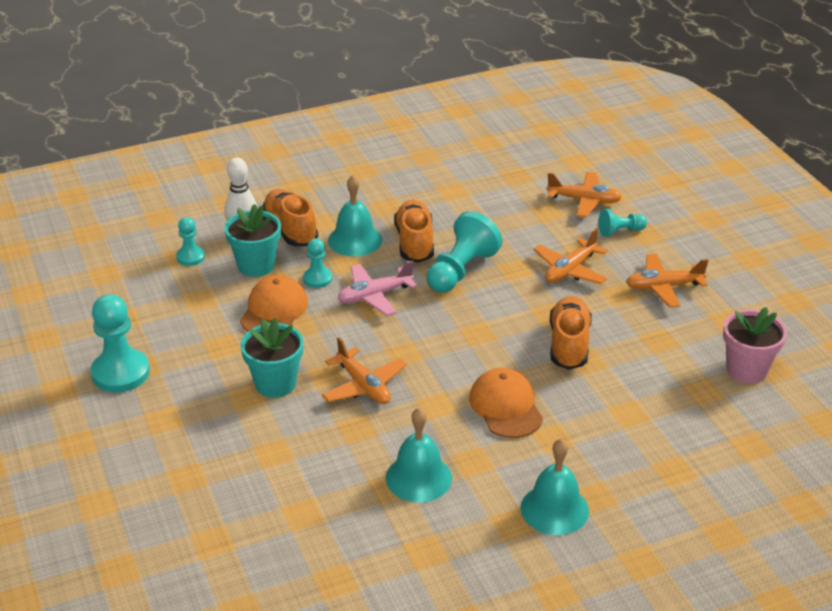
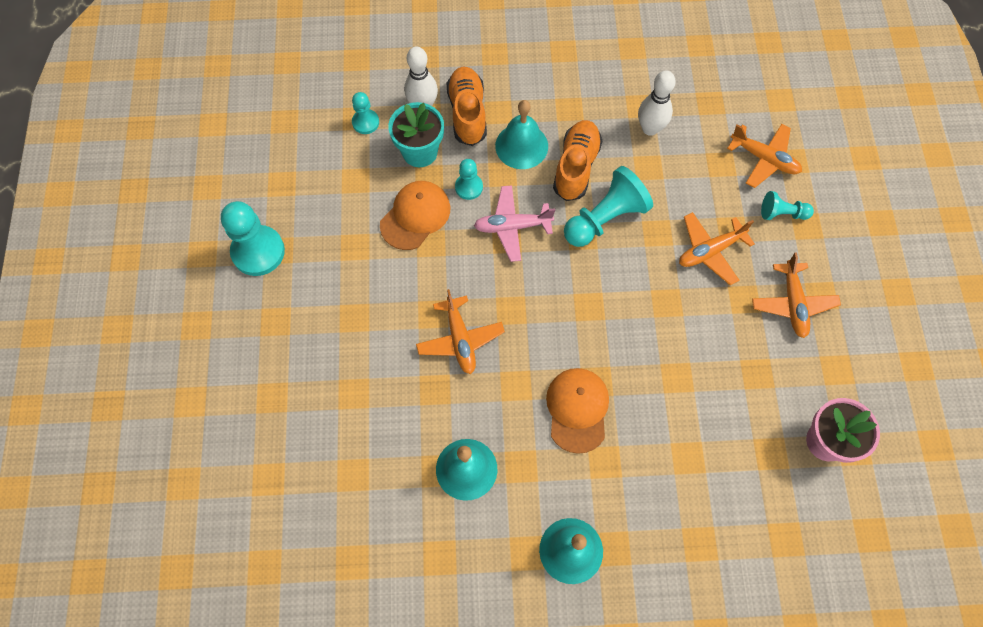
camera: 20 degrees right, 30 degrees up
turquoise flower pot [241,318,304,398] -> none
orange shoe [550,296,592,370] -> none
orange plane [626,254,709,308] -> orange plane turned 105 degrees counterclockwise [752,253,841,338]
none -> white bowling pin [638,71,676,136]

